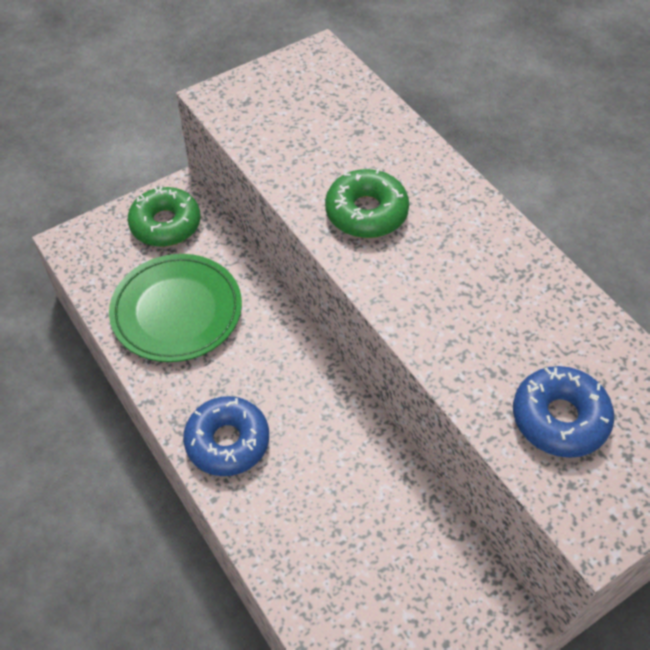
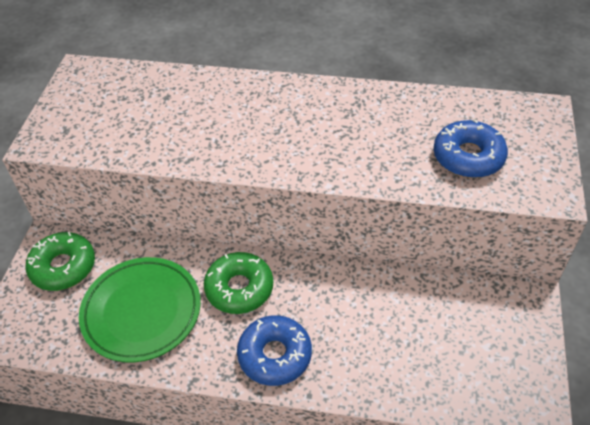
camera: 45 degrees left, 5 degrees down
green donut [325,169,409,238] -> green donut moved to [204,252,273,314]

